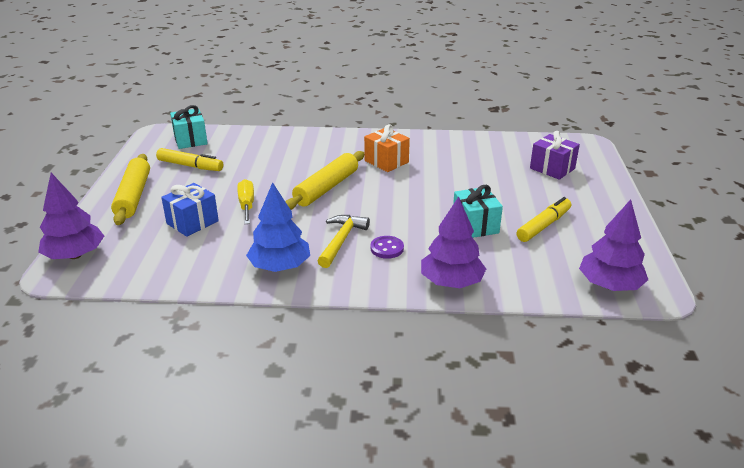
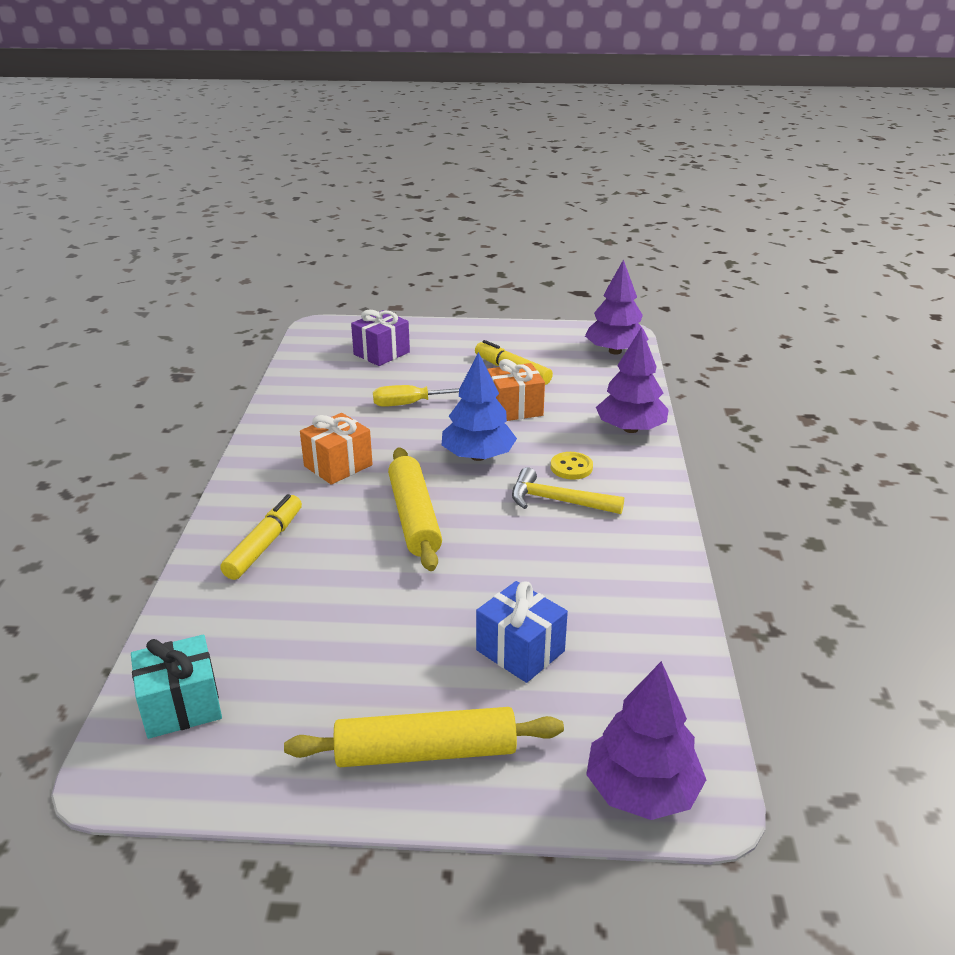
camera: 90 degrees left, 0 degrees up
yellow marker [156,148,223,171] -> yellow marker moved to [220,494,302,580]
yellow screwdriver [237,179,254,224] -> yellow screwdriver moved to [373,385,460,407]
blue tree [246,182,310,272] -> blue tree moved to [442,352,517,461]
yellow rolling pin [285,151,364,210] -> yellow rolling pin turned 45 degrees clockwise [388,447,442,571]
purple button [370,236,404,259] -> yellow button [551,452,593,480]
turquoise gift [453,185,503,238] -> orange gift [487,359,545,421]

